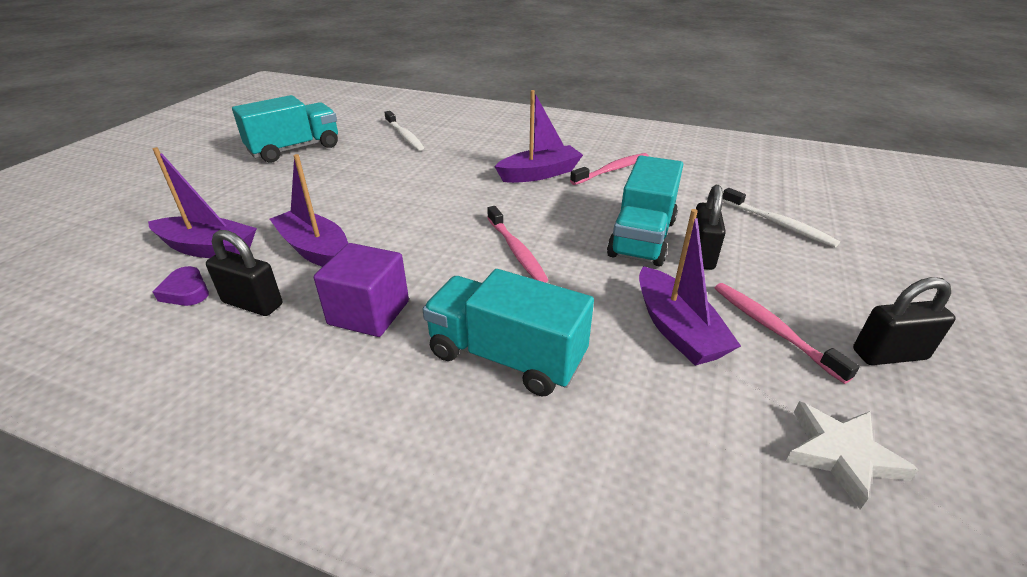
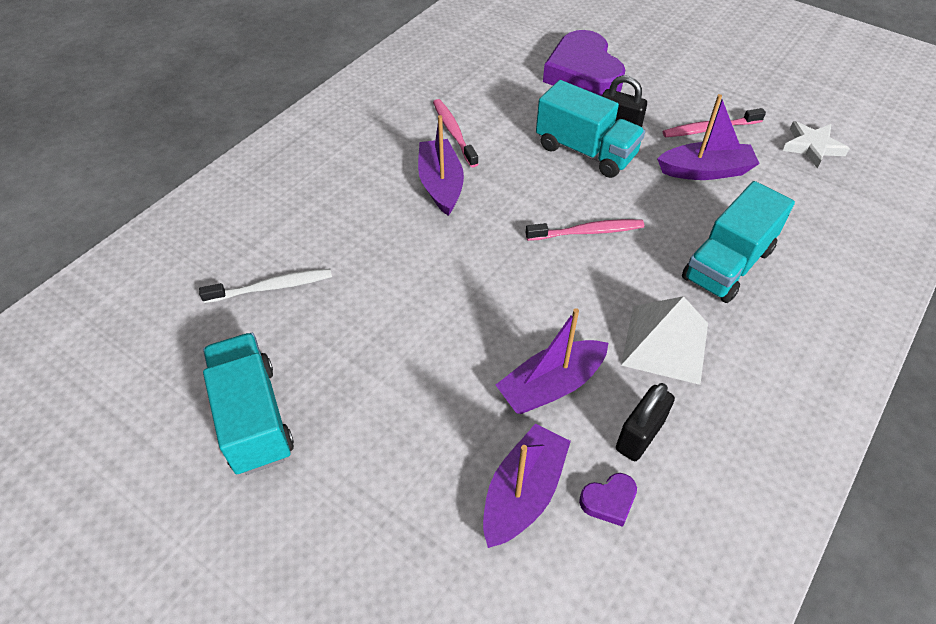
camera: 75 degrees left, 15 degrees up
purple cube [314,243,409,337] -> white pyramid [621,296,708,385]
white toothbrush [723,188,840,248] -> purple heart [543,30,625,96]
black padlock [853,277,956,365] -> none

